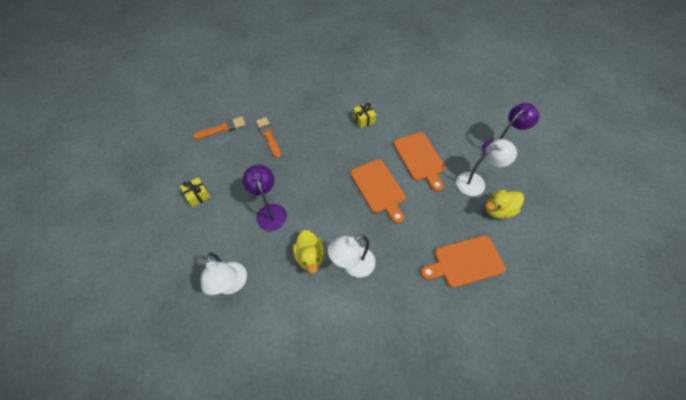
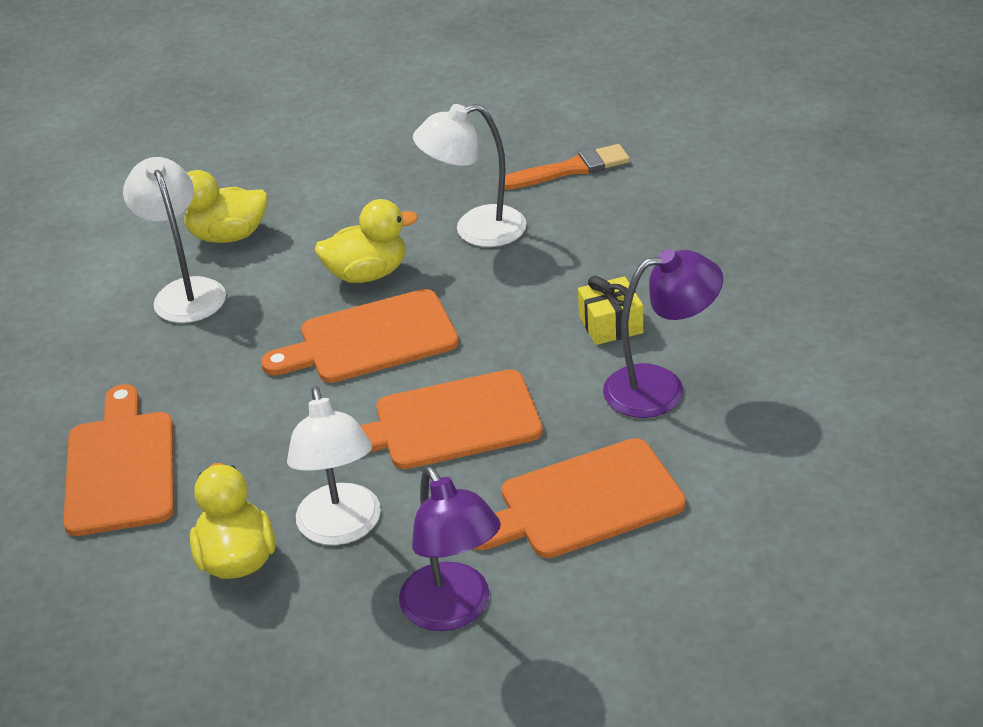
camera: 100 degrees right, 20 degrees down
yellow gift [180,177,211,207] -> none
orange brush [193,117,246,140] -> none
white lamp [201,252,247,295] -> white lamp moved to [413,104,527,247]
purple lamp [243,165,287,231] -> purple lamp moved to [603,249,723,418]
none -> yellow duck [315,199,418,283]
none -> orange cutting board [474,438,686,558]

